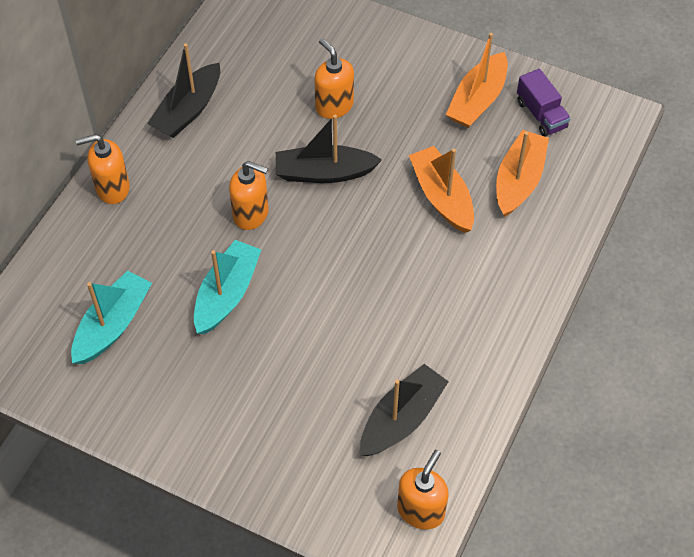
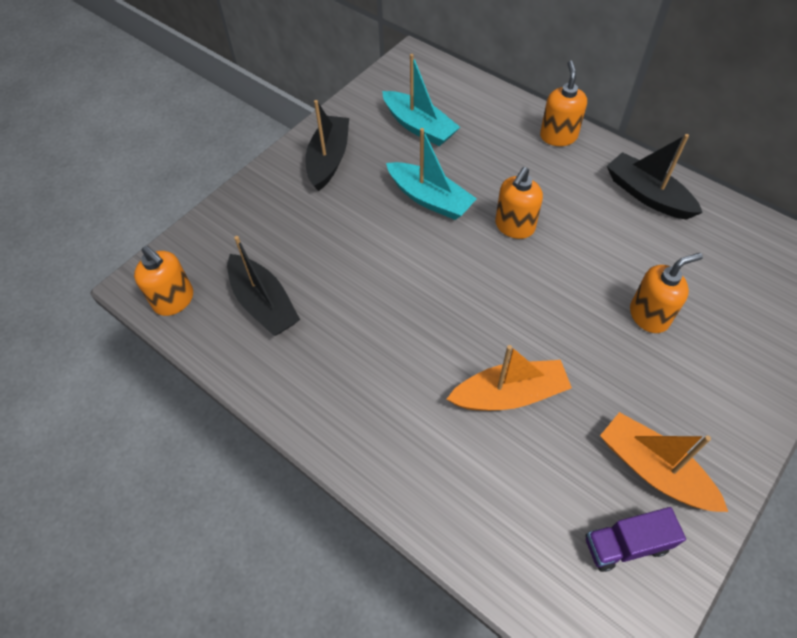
camera: 105 degrees right, 0 degrees up
black boat [276,115,382,183] -> black boat moved to [305,100,349,191]
orange boat [496,130,549,217] -> none

